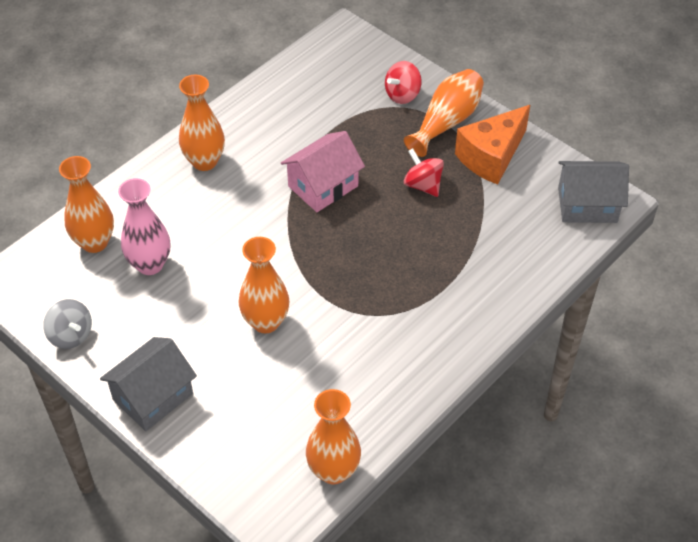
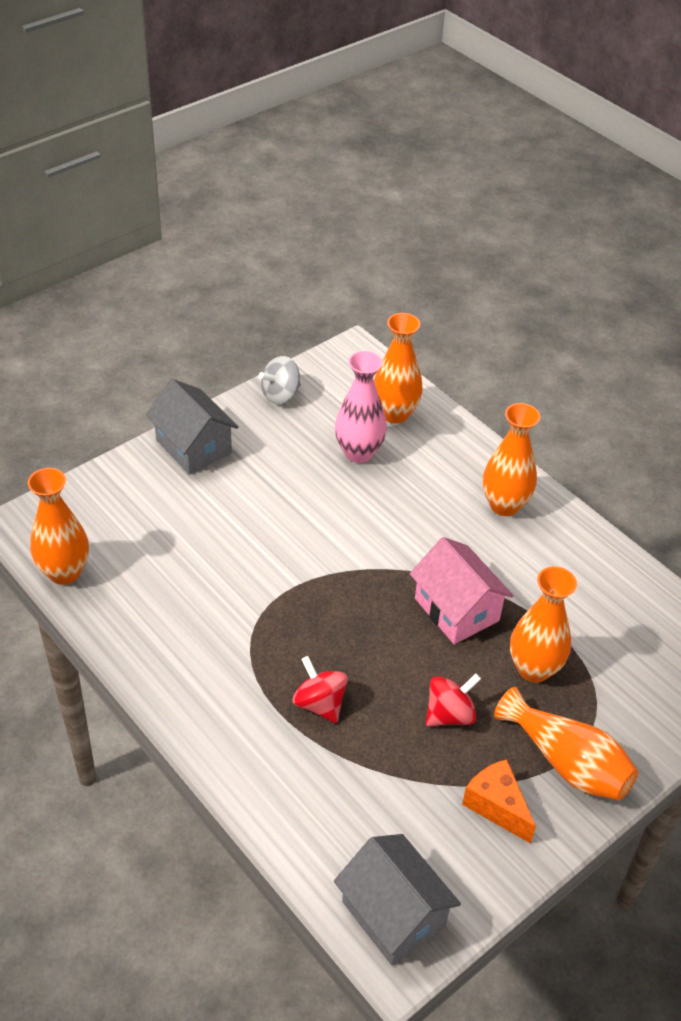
camera: 95 degrees right, 5 degrees down
orange vase [239,237,289,333] -> orange vase moved to [510,566,577,683]
red spinning top [385,61,421,104] -> red spinning top moved to [293,656,348,723]
orange cheese [455,105,530,185] -> orange cheese [462,759,536,844], size x0.65
grey house [558,161,629,223] -> grey house turned 45 degrees counterclockwise [334,834,461,966]

